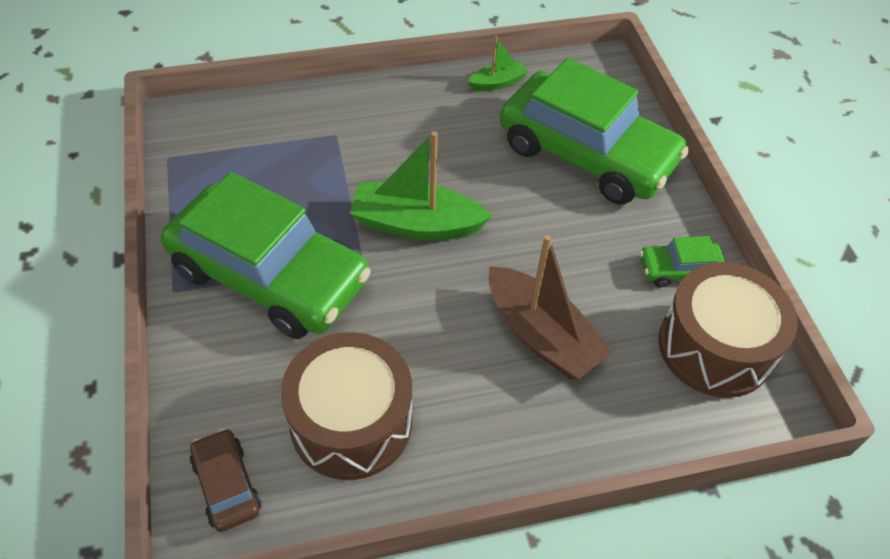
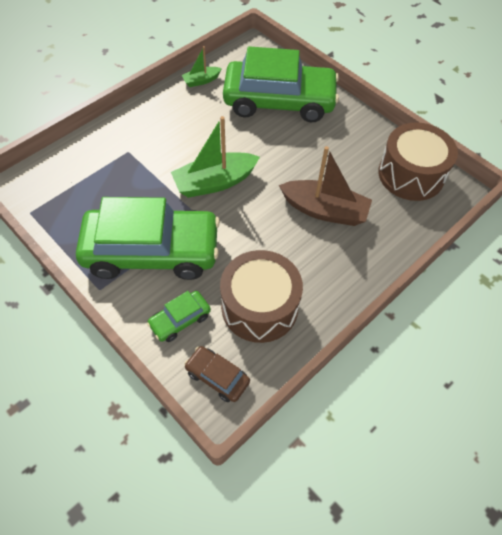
camera: 30 degrees left, 5 degrees up
green boat [468,36,528,91] -> green boat turned 150 degrees counterclockwise [182,46,222,87]
green car [640,236,725,287] -> green car moved to [147,291,211,342]

